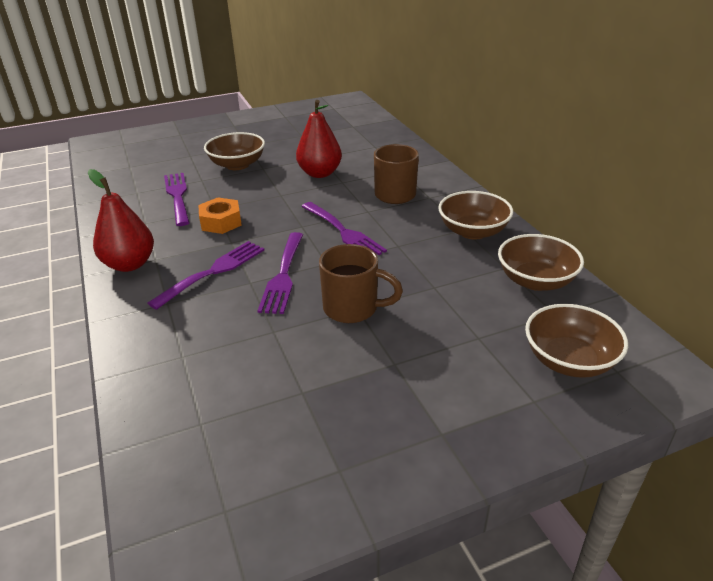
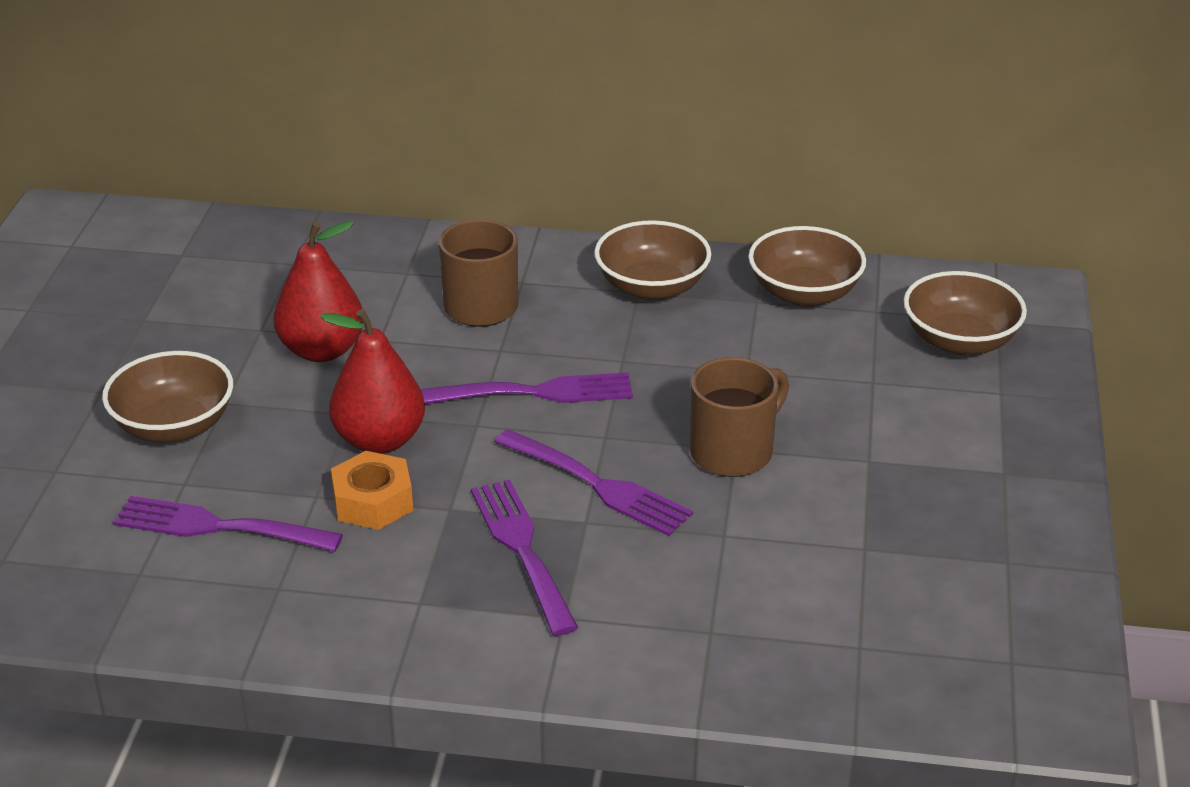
camera: 60 degrees left, 0 degrees up
red pear [88,169,154,272] -> red pear moved to [320,309,425,454]

